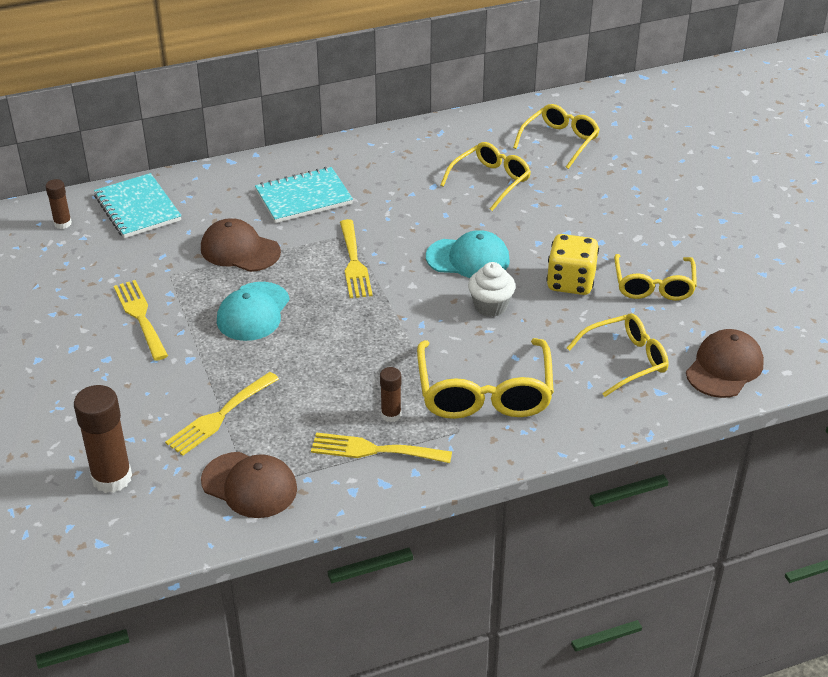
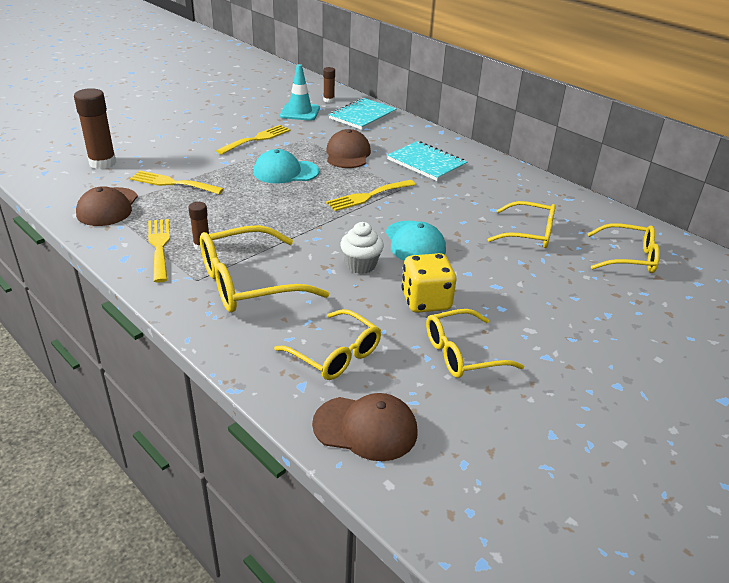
camera: 65 degrees right, 5 degrees down
none -> turquoise traffic cone [280,64,320,121]

